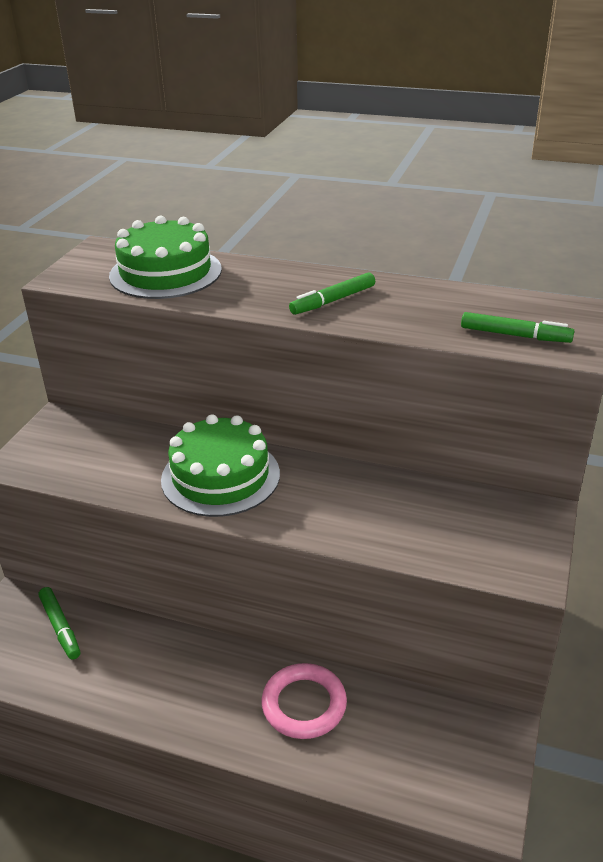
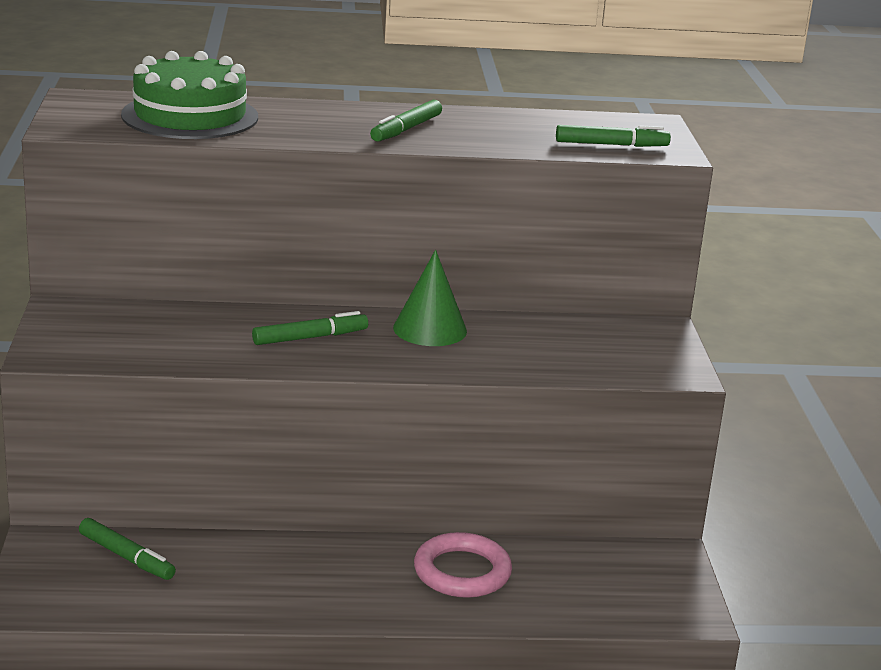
camera: 25 degrees left, 10 degrees down
green cake [161,414,280,517] -> green marker [252,311,368,345]
none -> green cone [393,250,467,346]

